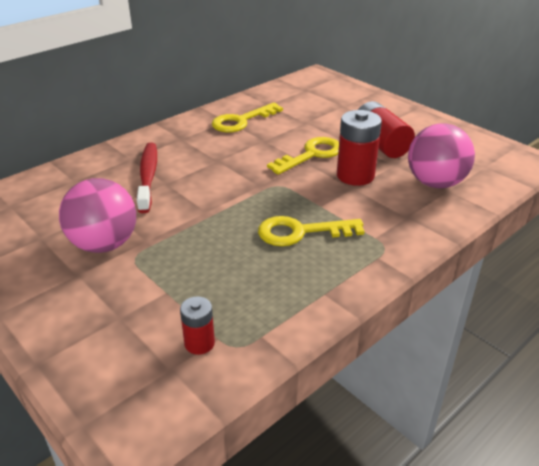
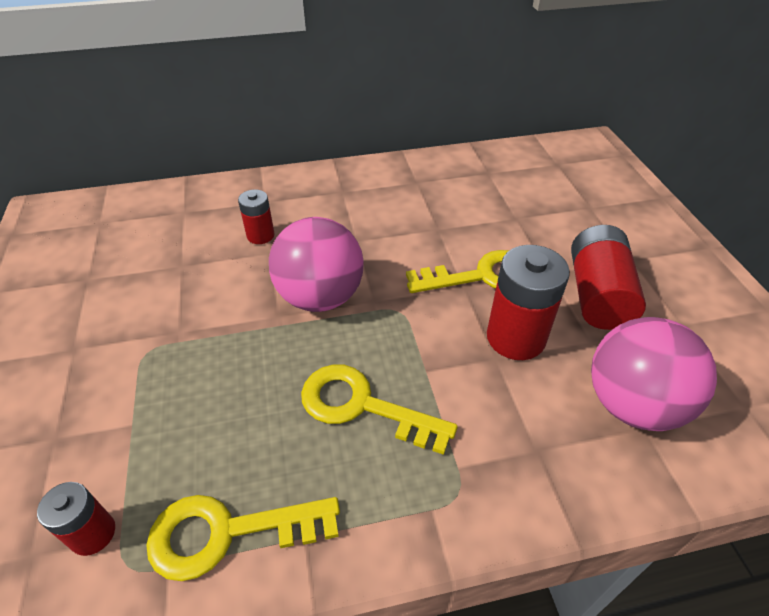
camera: 30 degrees right, 10 degrees up
pink ball [59,178,136,253] -> pink ball moved to [269,217,364,312]
red toothbrush [137,143,157,213] -> red battery [238,190,275,244]
yellow key [212,103,283,133] -> yellow key moved to [146,495,340,581]

